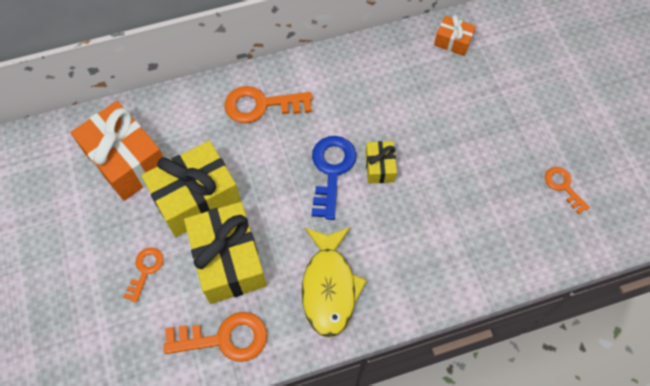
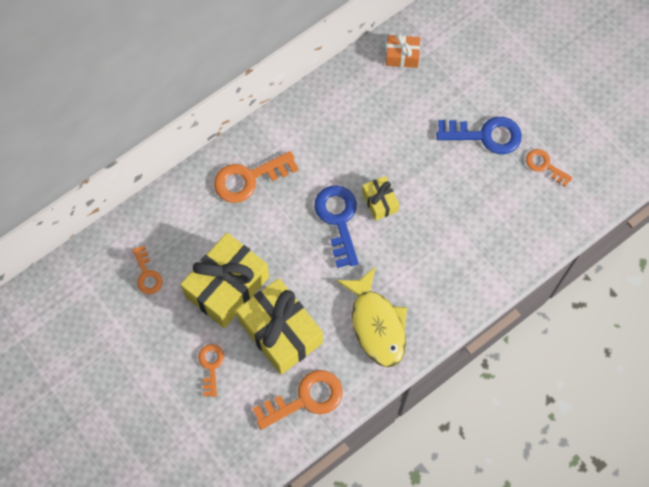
camera: 20 degrees left, 5 degrees up
orange gift [70,101,163,201] -> orange key [132,246,163,294]
none -> blue key [436,117,522,154]

